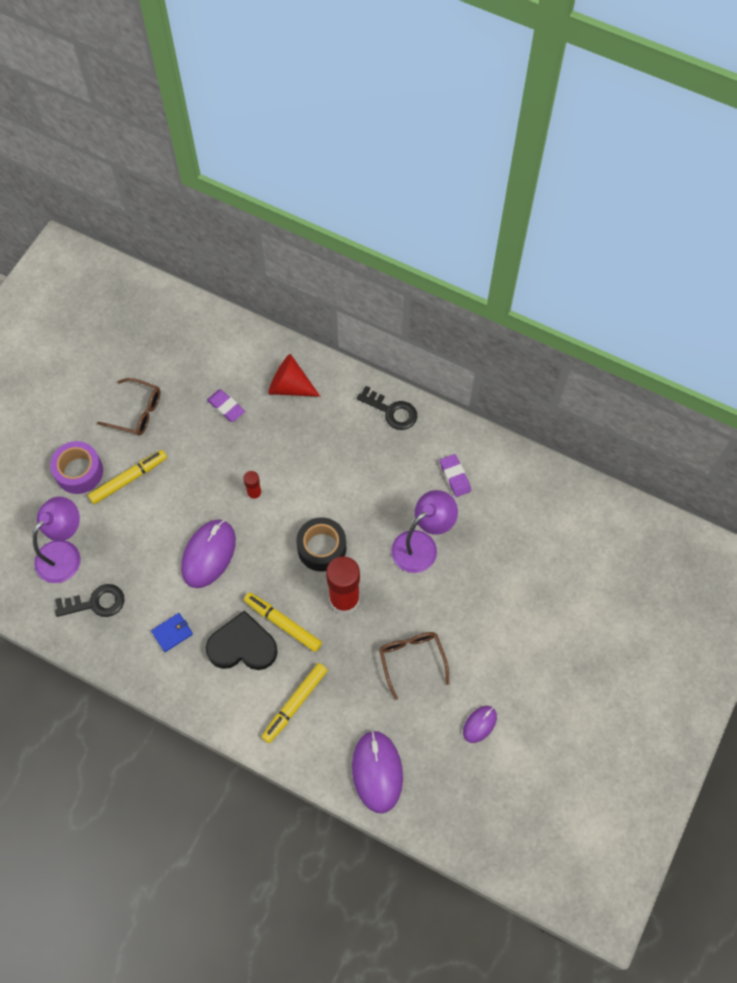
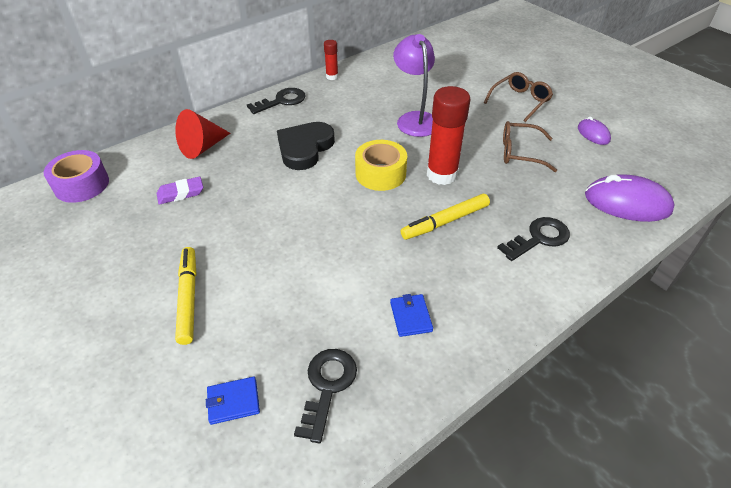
camera: 65 degrees left, 20 degrees down
purple lamp [33,497,81,583] -> blue wallet [206,377,260,425]
purple tape [50,441,103,494] -> purple tape moved to [44,150,109,203]
brown glasses [97,378,161,435] -> brown glasses moved to [484,72,553,122]
purple mouse [181,520,236,588] -> none
black heart [206,610,278,670] -> black heart moved to [277,122,335,170]
red glue stick [243,471,262,501] -> red glue stick moved to [324,40,338,80]
yellow marker [262,663,328,743] -> black key [497,217,570,261]
black tape [296,517,346,572] -> yellow tape [355,140,407,191]
purple eraser [440,454,471,497] -> none

